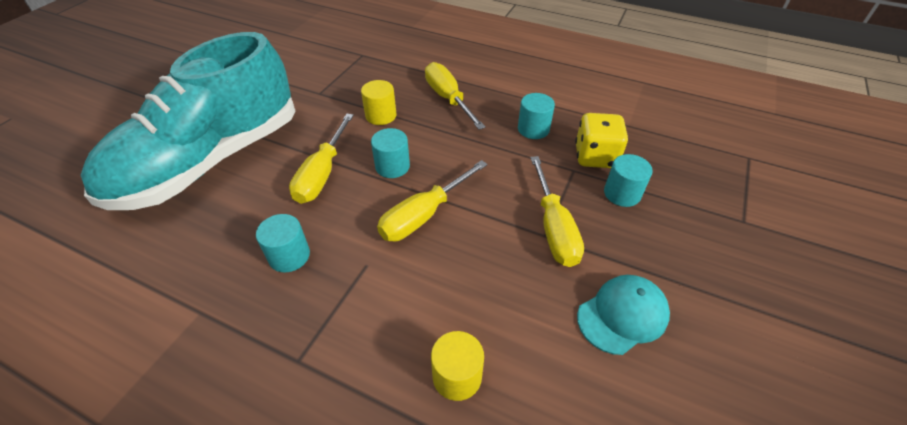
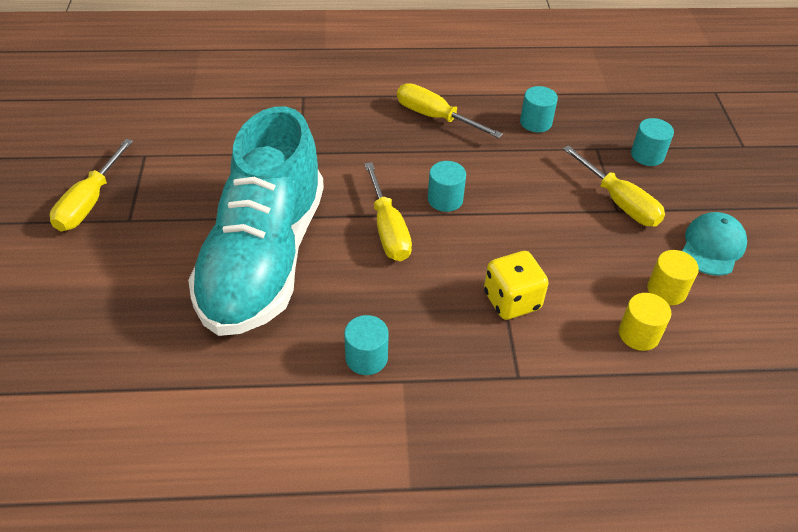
camera: 30 degrees left, 0 degrees up
turquoise cylinder [256,214,310,272] -> turquoise cylinder moved to [344,315,389,375]
yellow cylinder [361,80,396,125] -> yellow cylinder moved to [647,250,699,305]
yellow screwdriver [377,160,488,242] -> yellow screwdriver moved to [50,139,133,231]
yellow dice [575,113,628,168] -> yellow dice moved to [484,251,549,320]

